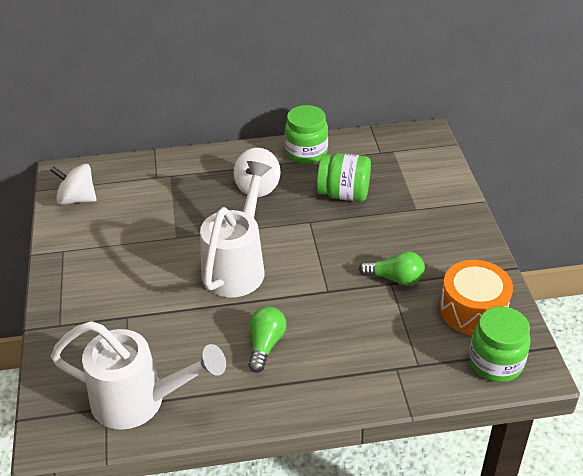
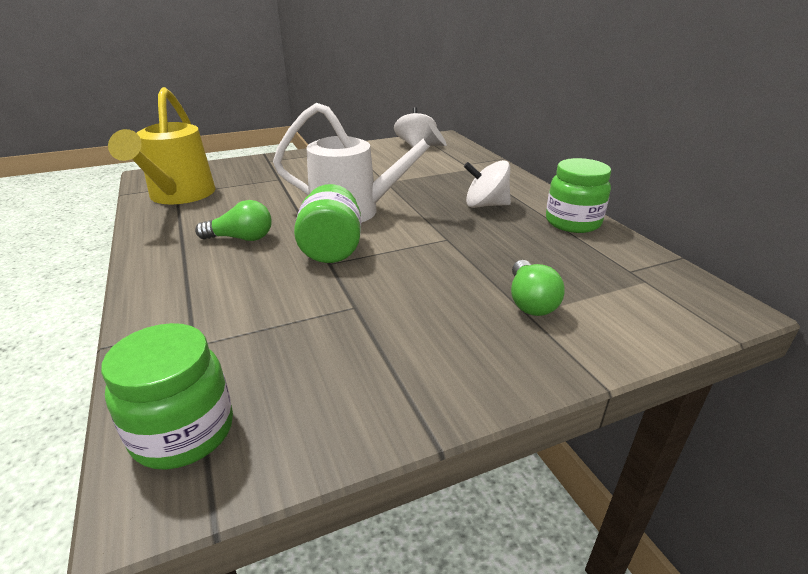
camera: 75 degrees right, 10 degrees down
white watering can [51,321,226,430] -> yellow watering can [108,87,215,204]
green jar [317,153,371,202] -> green jar moved to [294,184,361,263]
green light bulb [359,251,425,286] -> green light bulb moved to [511,260,564,316]
orange drum [440,260,513,335] -> none

